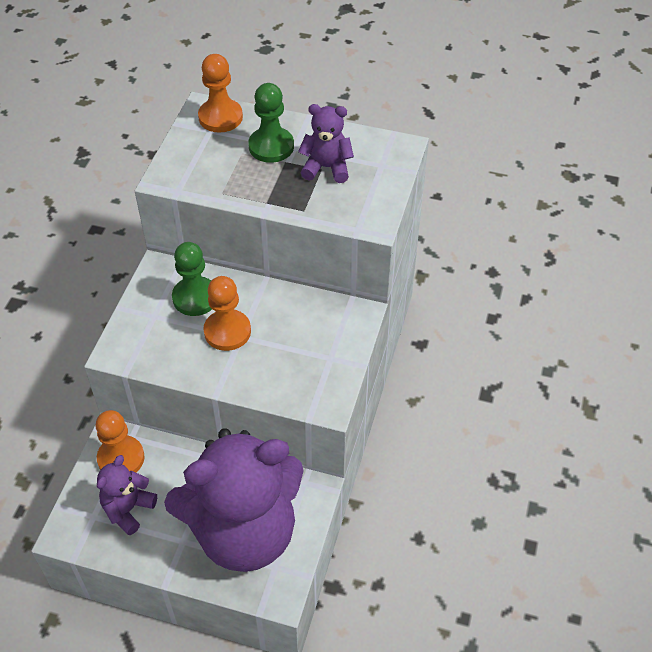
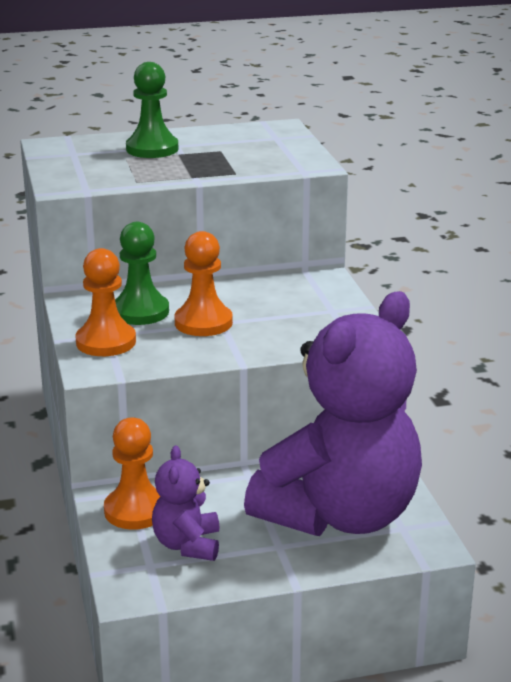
camera: 30 degrees left, 25 degrees down
orange pawn [198,54,243,133] -> orange pawn moved to [75,248,136,356]
purple teddy bear [298,104,354,183] -> none

